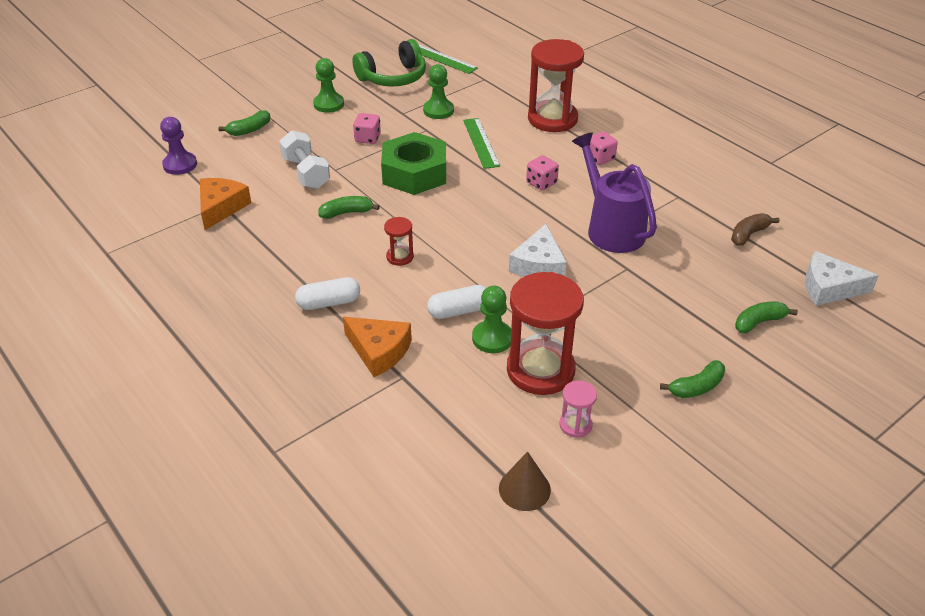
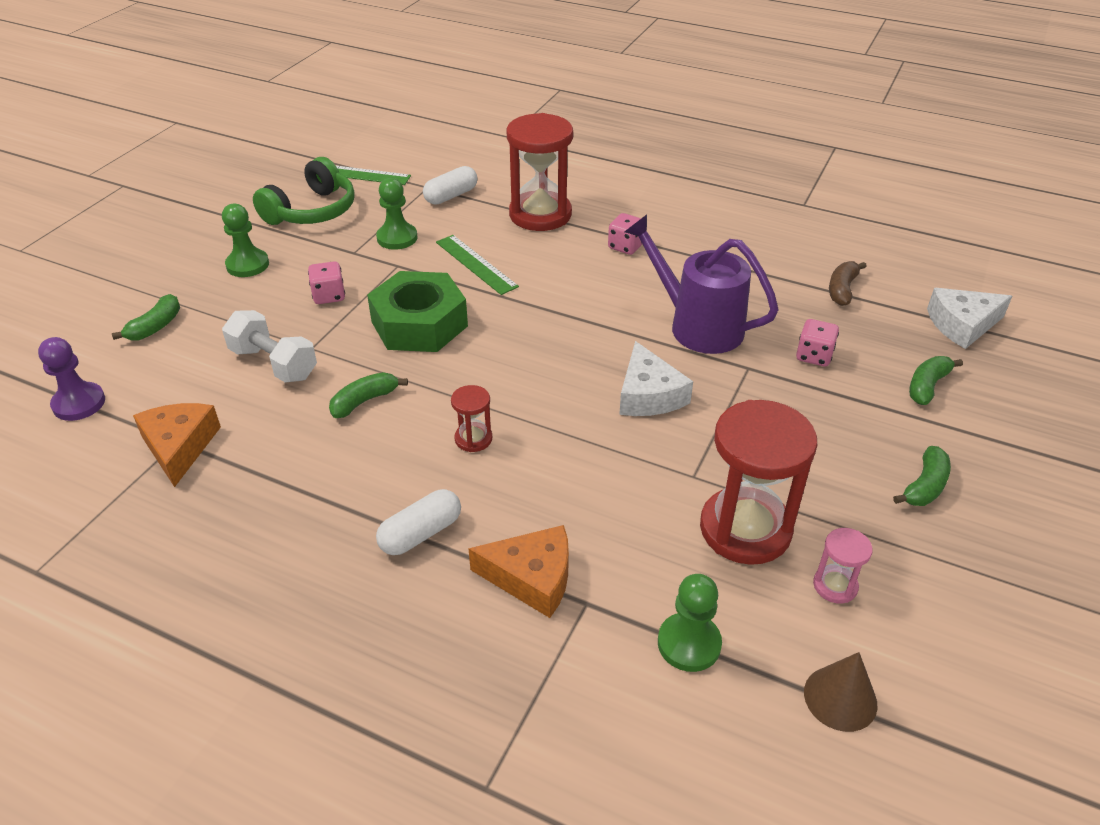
camera: 25 degrees left, 0 degrees up
white capsule [427,285,486,319] -> white capsule moved to [423,166,477,205]
green pawn [472,286,511,353] -> green pawn moved to [658,574,722,672]
pink dice [526,155,559,191] -> pink dice moved to [796,319,839,366]

